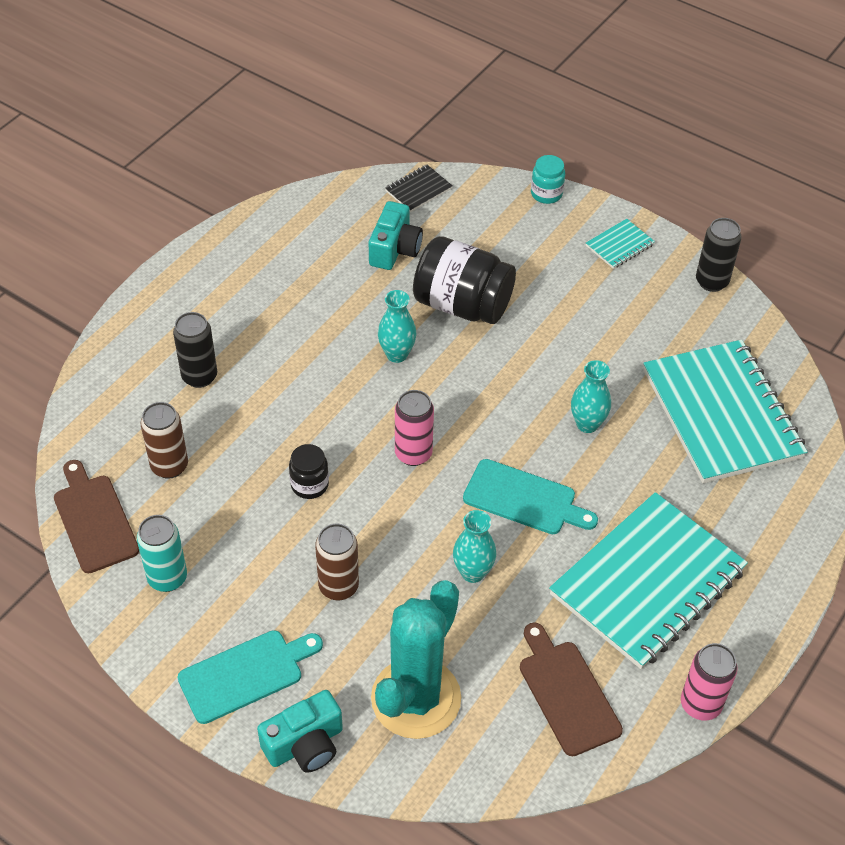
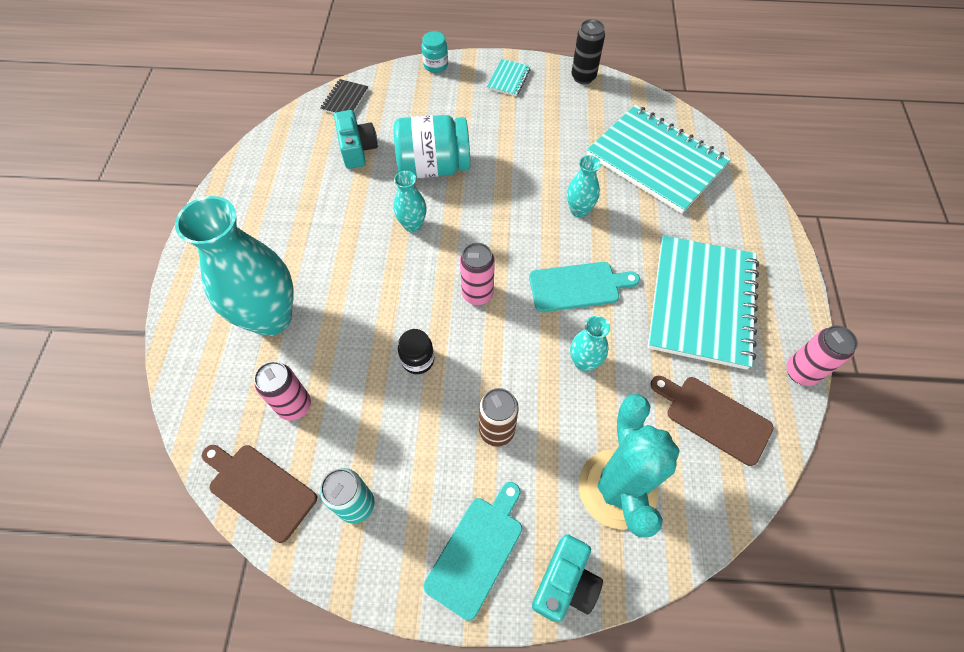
camera: 30 degrees left, 10 degrees up
brown can [141,402,188,479] -> pink can [254,361,311,421]
black can [173,312,217,388] -> turquoise vase [175,196,294,336]
black jar [413,236,516,324] -> turquoise jar [393,115,470,178]

